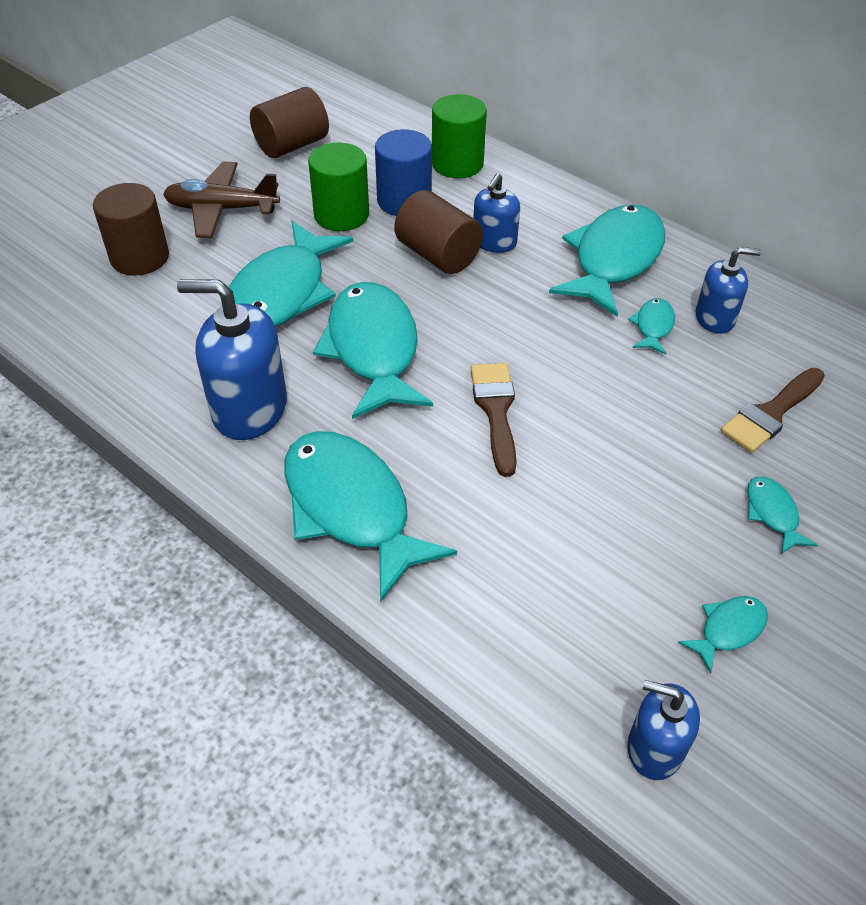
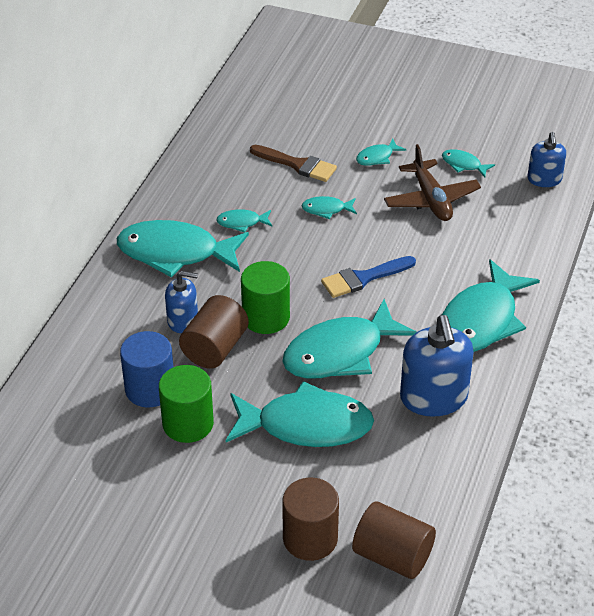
camera: 110 degrees left, 5 degrees down
brown plane [163,161,280,238] -> brown plane moved to [384,144,481,221]
brown cylinder [250,87,329,158] -> brown cylinder moved to [352,501,436,579]
green cylinder [432,94,487,178] -> green cylinder moved to [241,261,290,334]
brown brush [471,363,517,477] -> blue brush [321,256,416,298]
blue soap dispenser [696,247,761,334] -> none
none -> turquoise fish [302,196,357,219]

